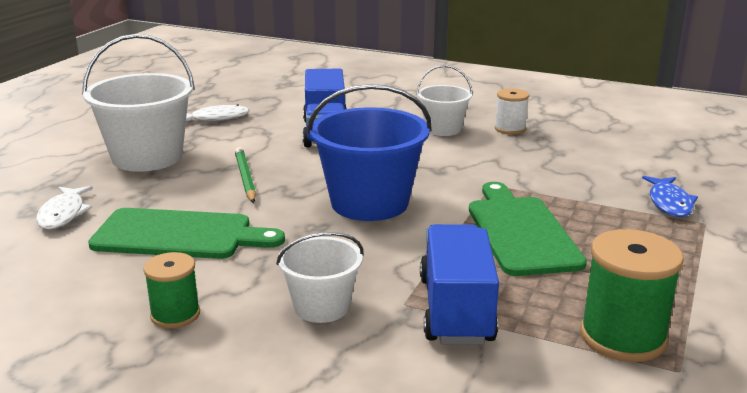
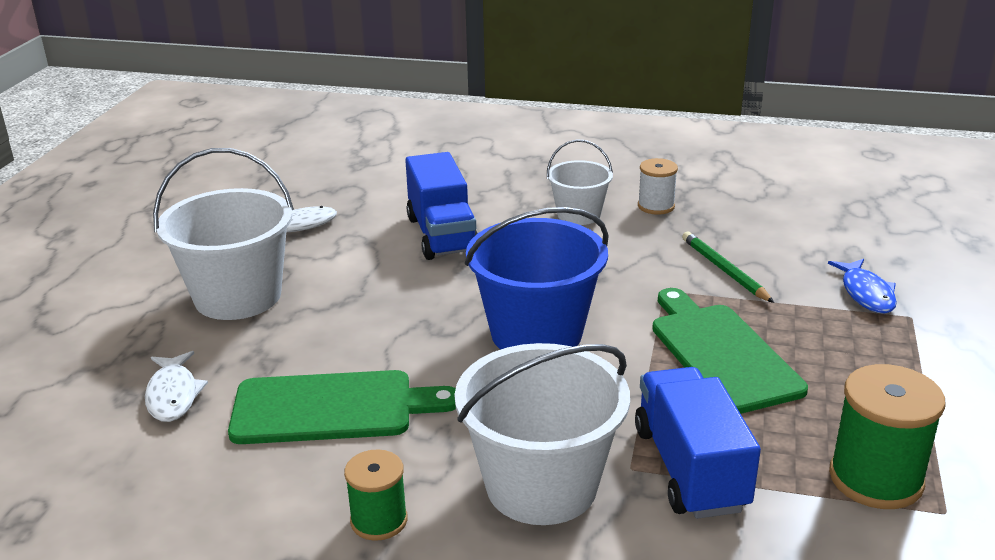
camera: 10 degrees left, 5 degrees up
green pencil [235,147,256,203] -> green pencil moved to [682,232,774,303]
white bucket [276,232,363,323] -> white bucket [454,343,630,525], size x1.75

